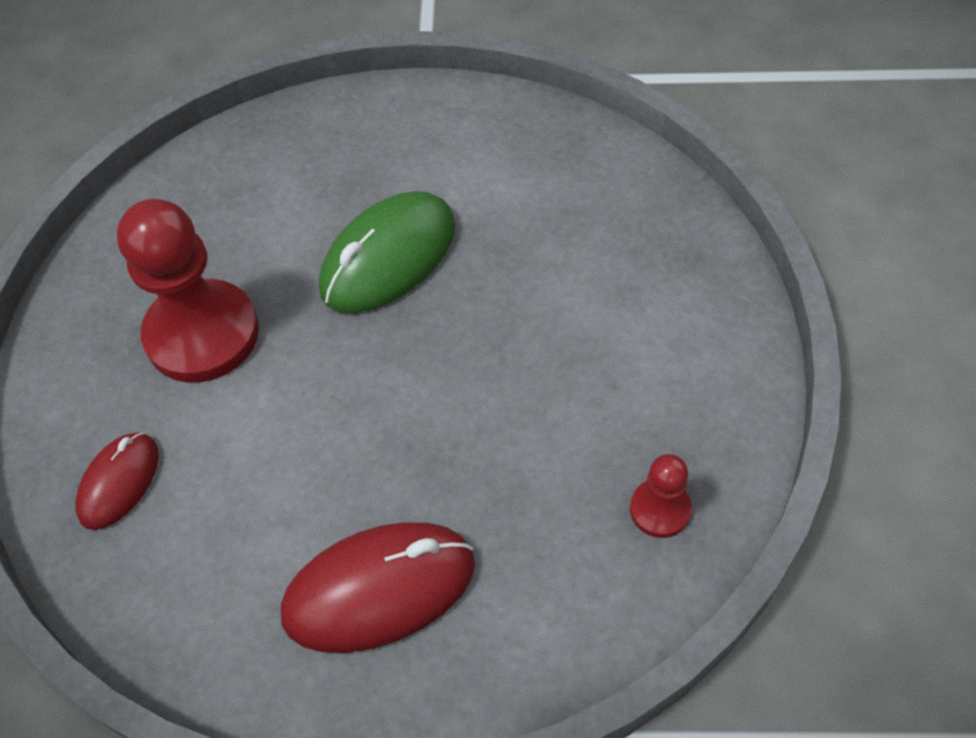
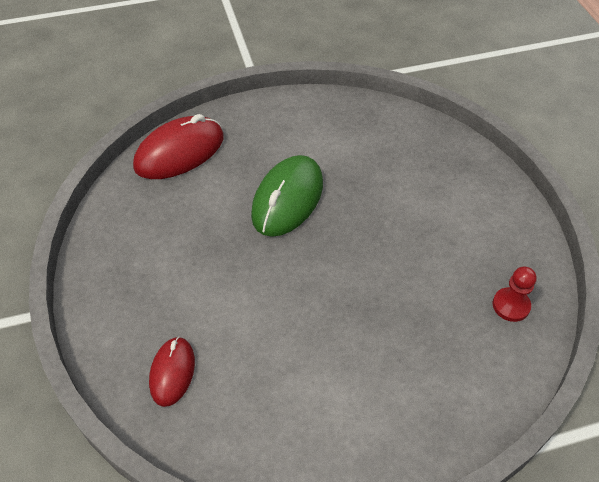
camera: 20 degrees left, 5 degrees down
red pawn [117,199,259,383] -> none
red mouse [281,522,475,653] -> red mouse moved to [133,114,224,179]

